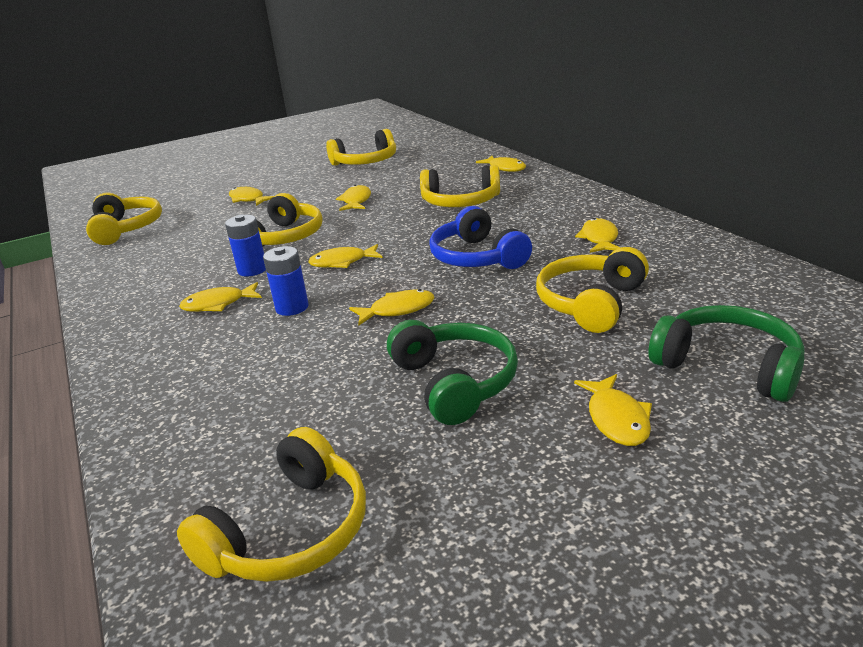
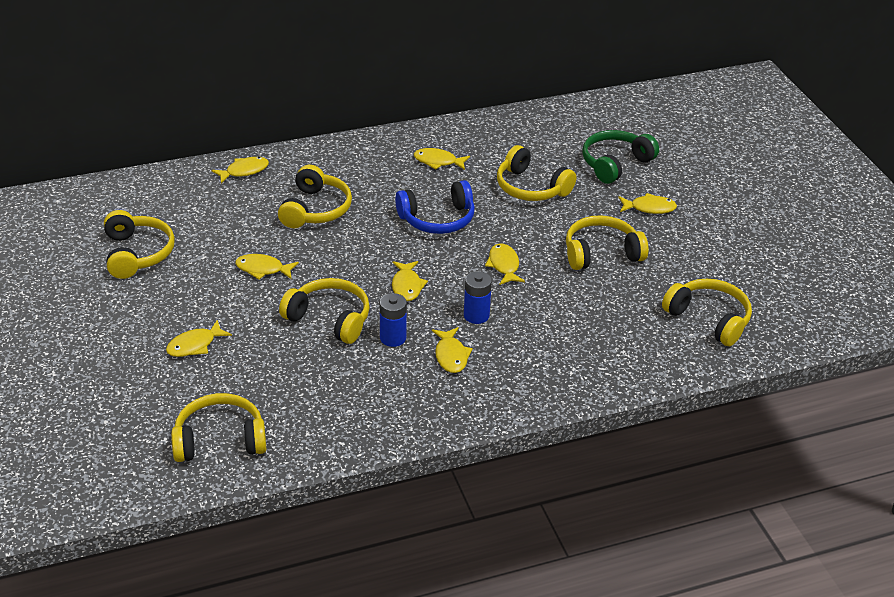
camera: 85 degrees left, 10 degrees up
green headphones [387,320,518,425] -> yellow headphones [566,216,649,270]

